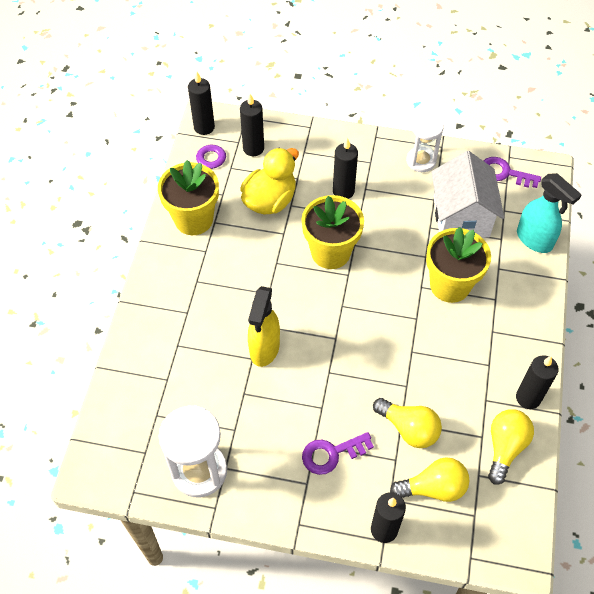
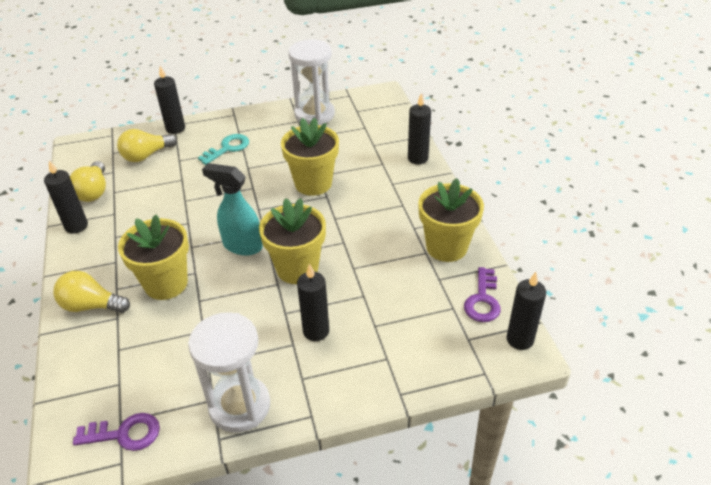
camera: 155 degrees right, 15 degrees down
black candle [240,94,264,156] -> black candle moved to [408,93,431,164]
yellow duck [240,148,299,214] -> none
yellow spray bottle [248,286,280,367] -> yellow flower pot [281,118,339,196]
purple key [302,432,374,475] -> turquoise key [198,134,249,165]
yellow light bulb [373,398,442,448] -> yellow light bulb moved to [53,271,130,313]
white hourglass [406,113,444,172] -> white hourglass [188,312,270,433], size x1.52
white house [431,151,504,238] -> none
turquoise spray bottle [517,173,582,253] -> turquoise spray bottle moved to [202,163,263,255]

